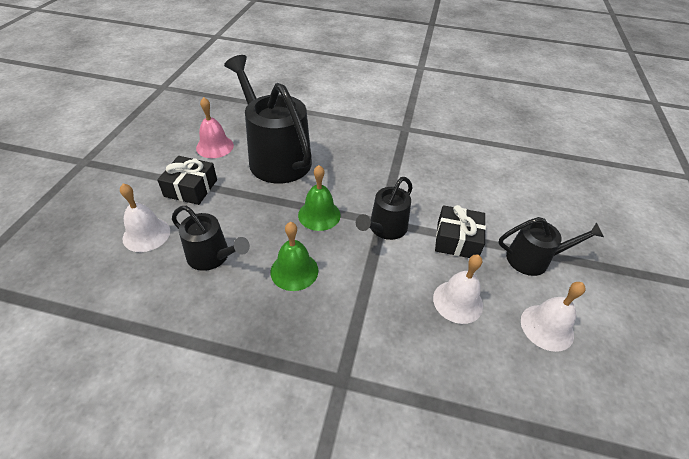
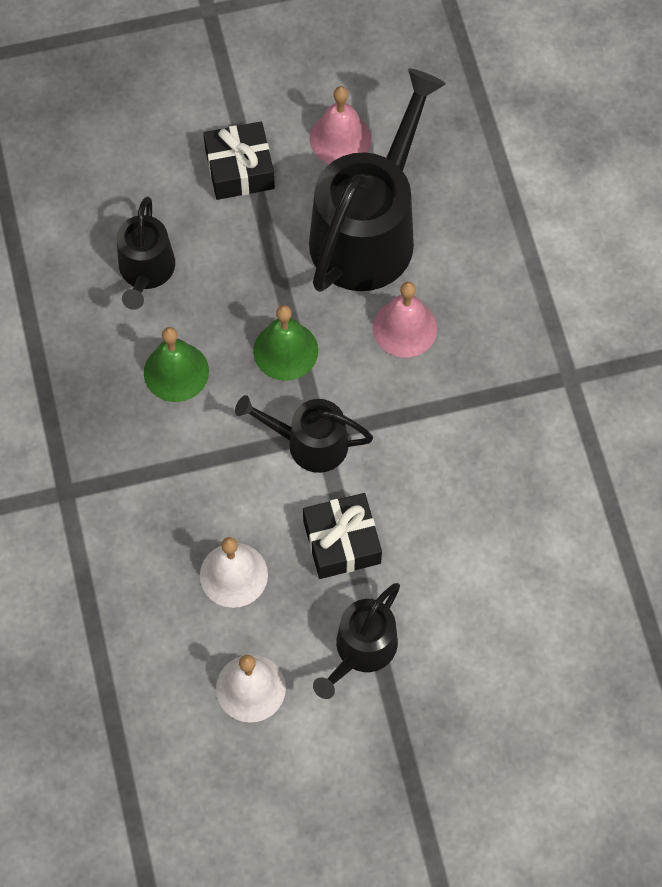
camera: 65 degrees right, 20 degrees up
white bell [120,184,170,252] -> none
black watering can [499,217,604,276] -> black watering can turned 60 degrees clockwise [313,583,400,699]
none -> pink bell [373,282,437,358]

